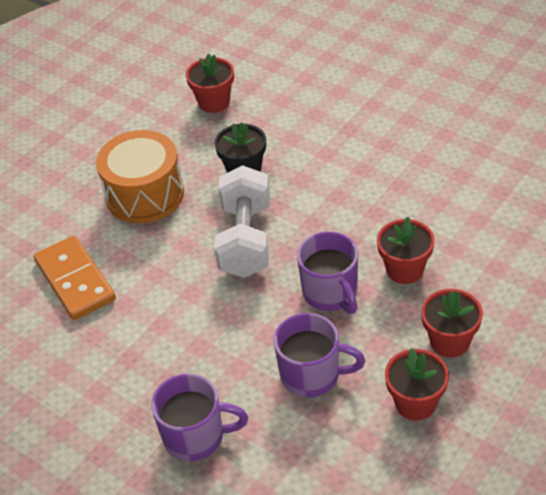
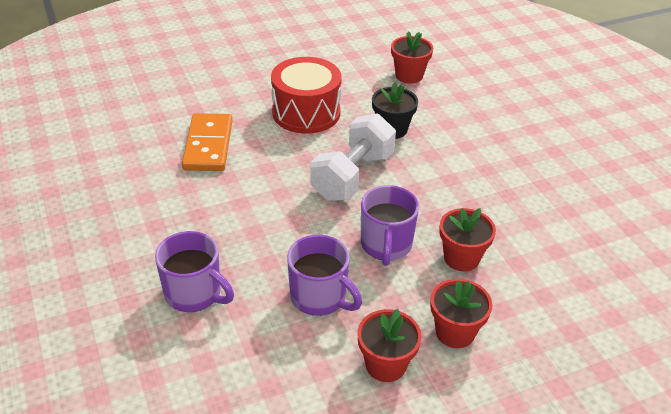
camera: 25 degrees right, 5 degrees down
orange drum [96,130,184,223] -> red drum [271,57,342,134]

